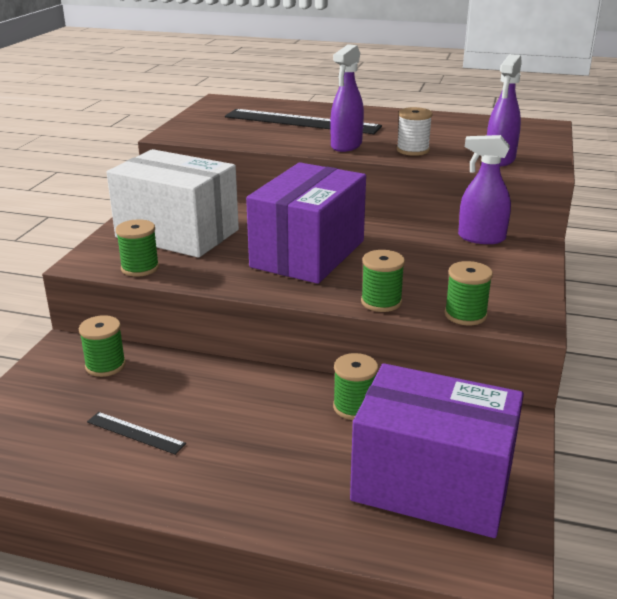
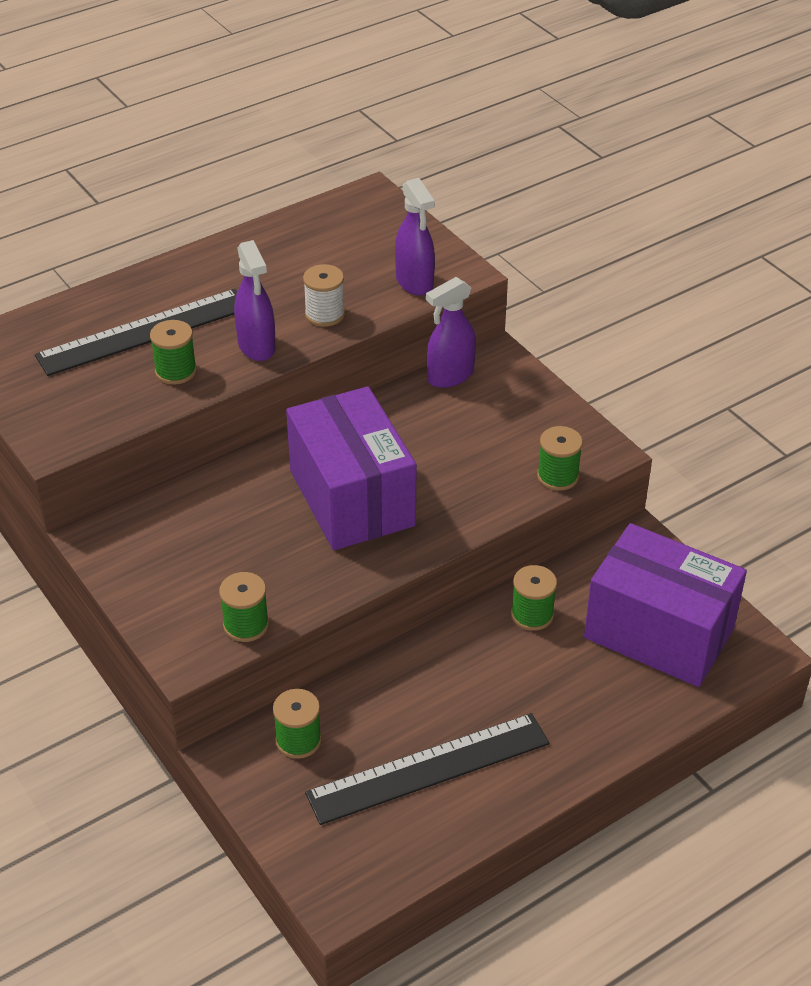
camera: 50 degrees left, 15 degrees up
black ruler [87,412,186,455] -> black ruler [305,713,550,825], size x2.19
white box [107,149,239,258] -> none
purple box [350,363,524,538] -> purple box turned 60 degrees clockwise [584,523,747,687]
green spool [361,250,405,312] -> green spool moved to [150,320,197,385]

